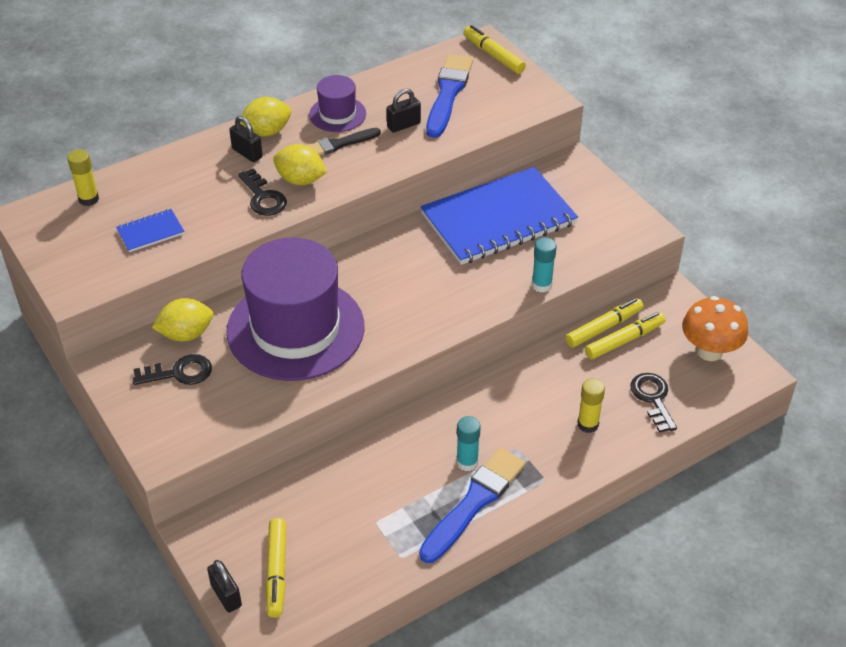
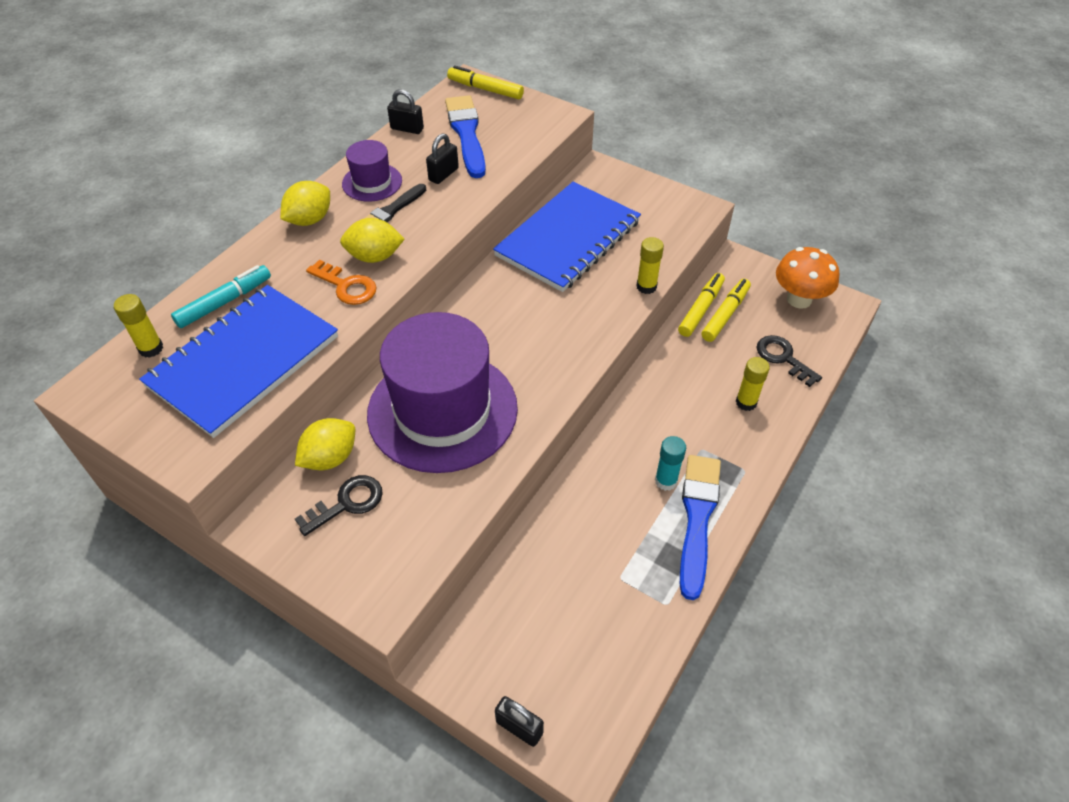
camera: 25 degrees left, 5 degrees up
blue notebook [116,209,184,252] -> blue notebook [139,285,338,438], size x2.42
black padlock [229,116,263,162] -> black padlock moved to [387,90,424,134]
black key [238,168,287,216] -> orange key [306,260,377,305]
yellow marker [266,518,286,618] -> none
turquoise glue stick [532,237,557,293] -> yellow glue stick [636,237,664,294]
none -> turquoise marker [171,265,271,328]

